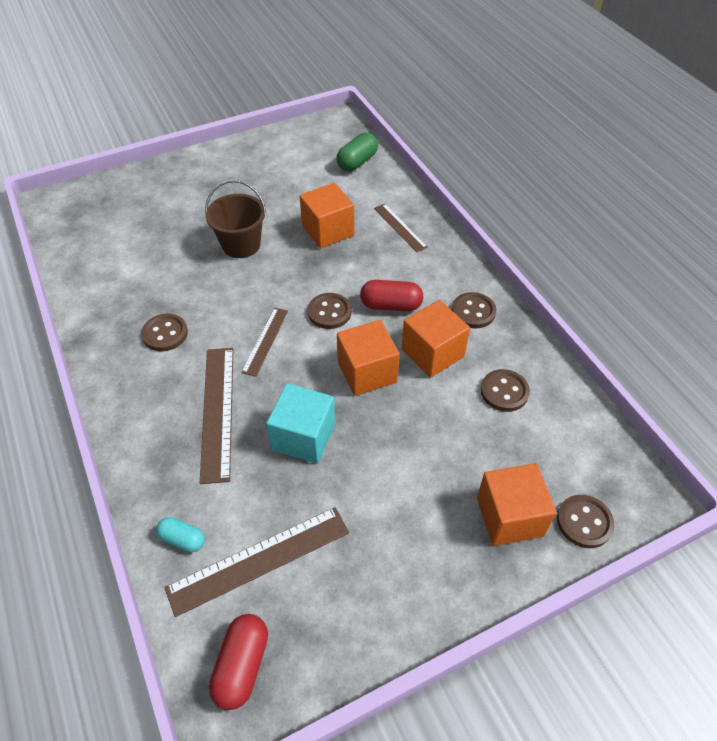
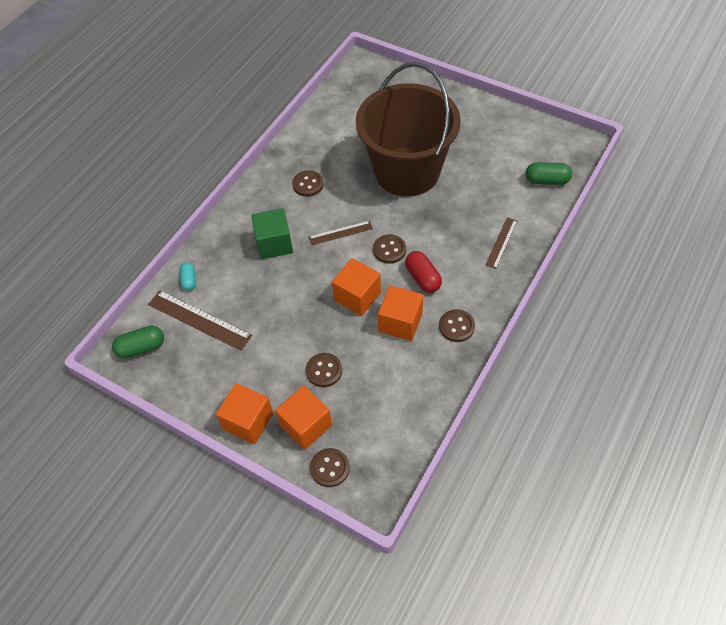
camera: 60 degrees right, 5 degrees up
brown ruler [200,348,233,484] -> green cube [251,208,293,259]
brown bucket [205,180,266,258] -> brown bucket [356,62,461,197], size x2.21
red capsule [209,614,268,710] -> green capsule [112,326,164,358]
turquoise cube [266,383,335,464] -> none
orange cube [300,183,354,248] -> orange cube moved to [216,383,273,444]
brown button [481,369,530,412] -> brown button moved to [306,353,342,387]

